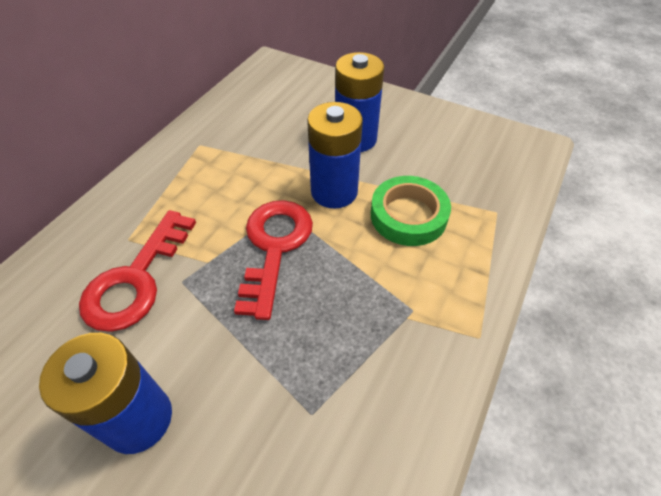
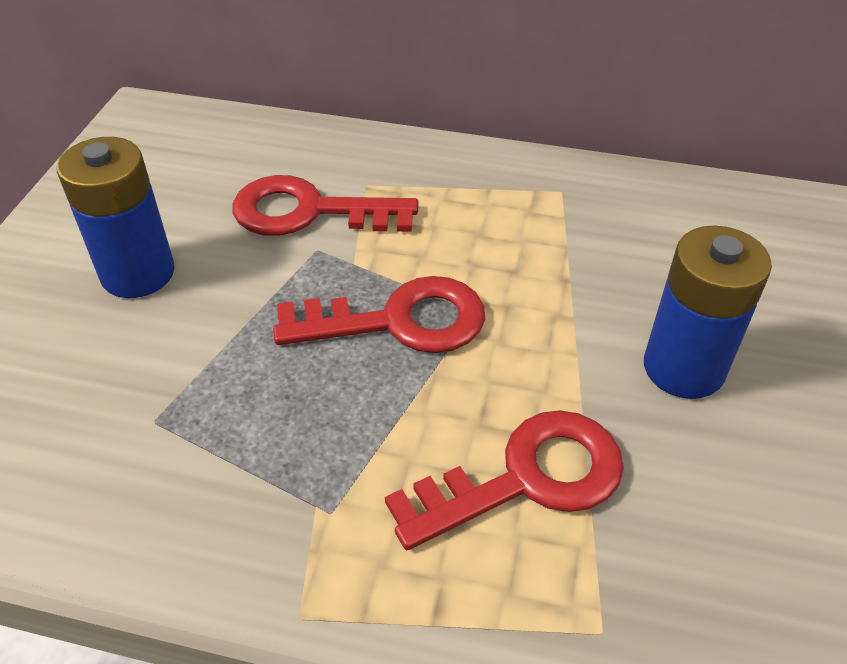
camera: 75 degrees right, 5 degrees down
blue battery [307,102,363,209] -> none
green tape [371,176,451,246] -> red key [385,410,624,550]

